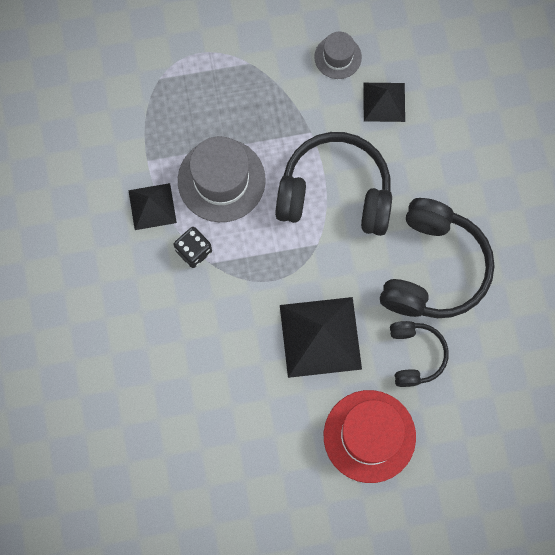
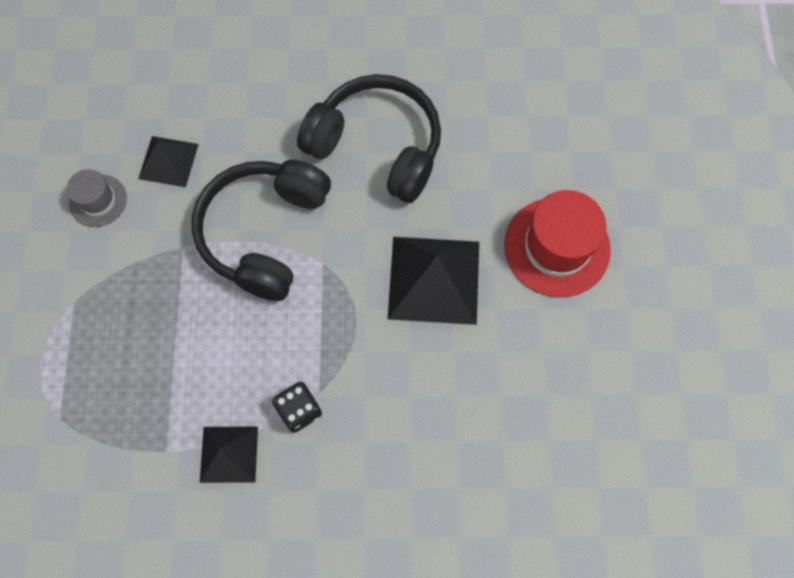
camera: 80 degrees left, 5 degrees down
grey hat [178,136,266,222] -> none
black headphones [390,321,449,387] -> none

